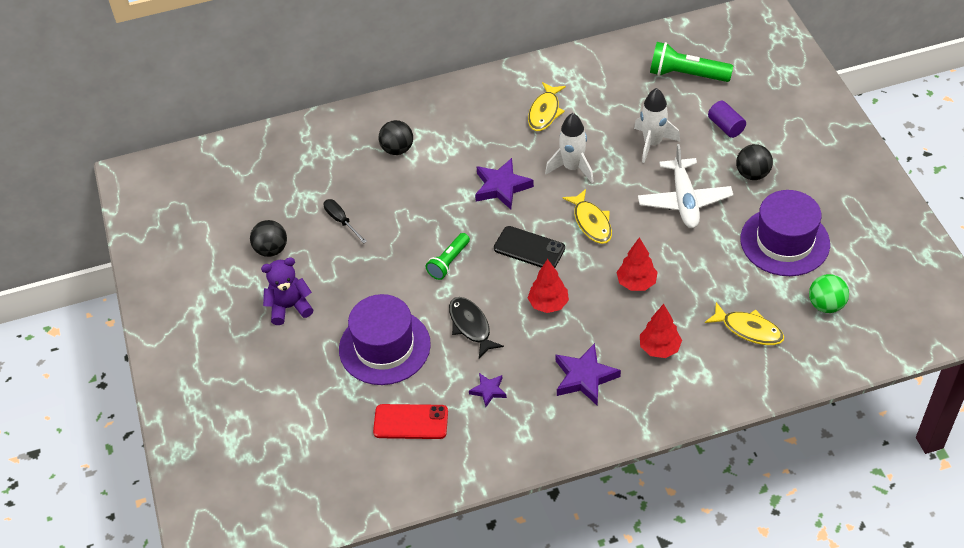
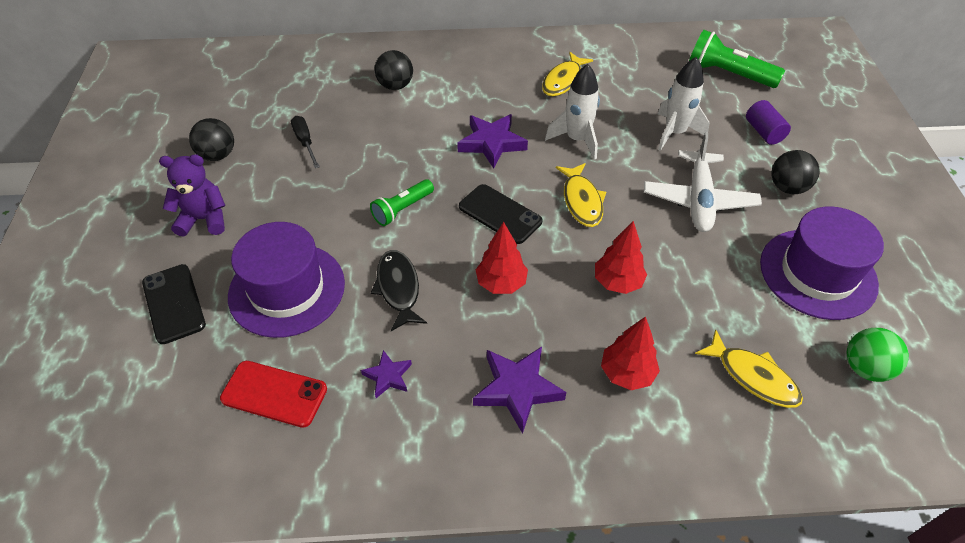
camera: 10 degrees right, 0 degrees up
none -> black phone [142,264,206,344]

